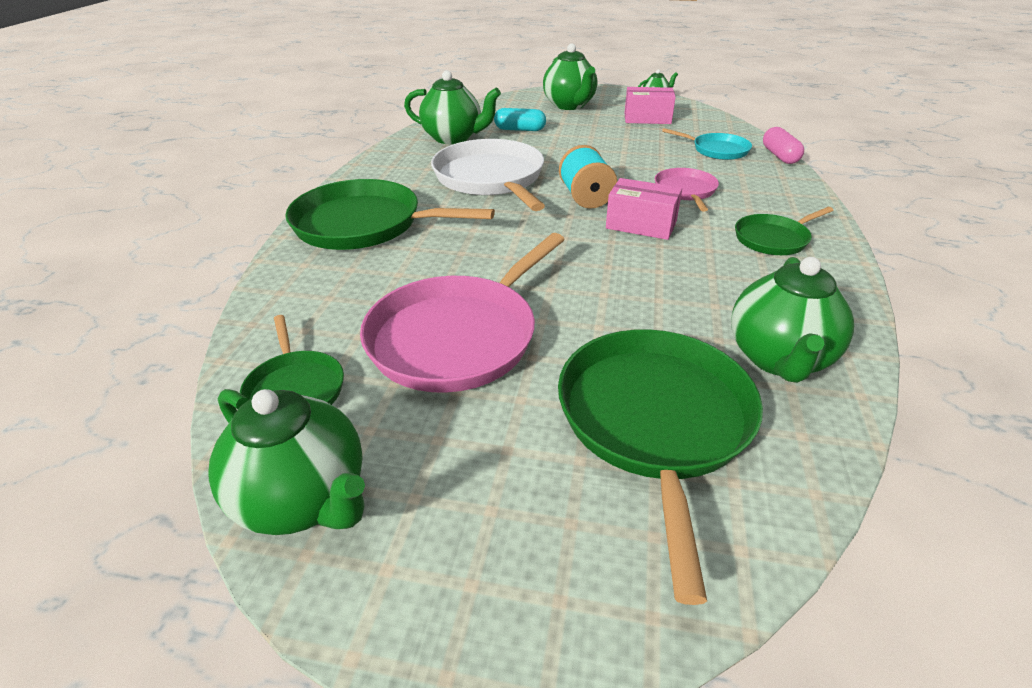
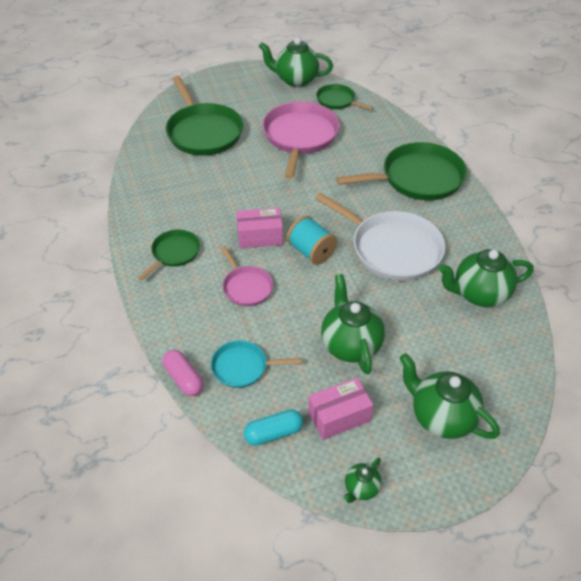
camera: 150 degrees right, 10 degrees up
turquoise capsule [494,108,546,131] -> turquoise capsule moved to [244,410,303,446]
green teapot [731,257,854,383] -> green teapot moved to [321,274,385,374]

